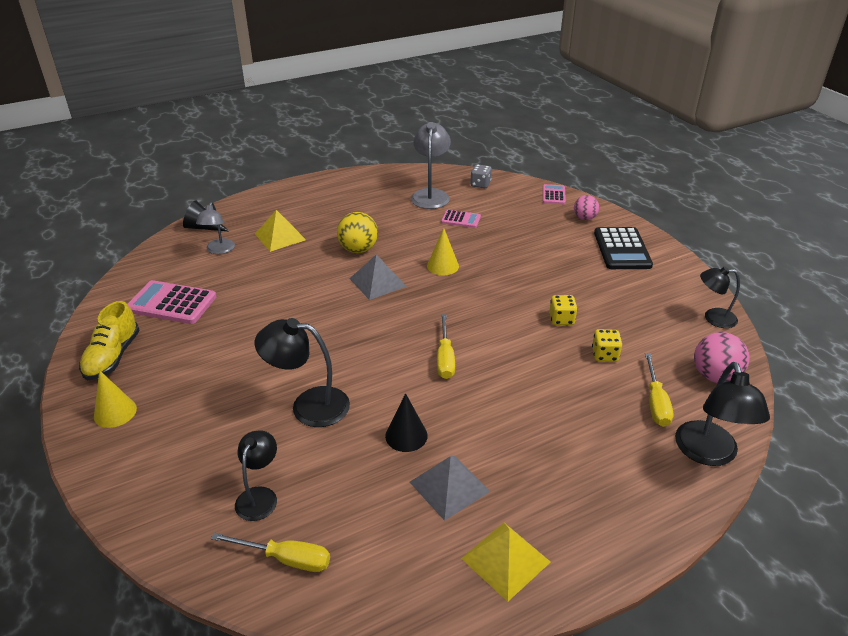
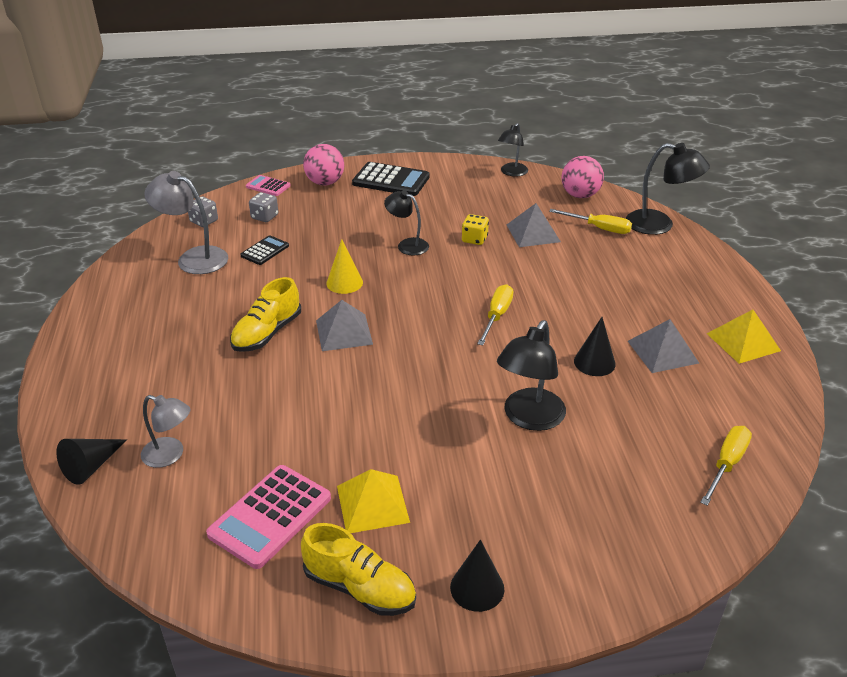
camera: 70 degrees left, 0 degrees up
yellow cone [94,370,137,428] -> black cone [450,540,504,612]
black lamp [235,430,277,521] -> black lamp moved to [384,190,429,255]
yellow pyramid [255,210,306,252] -> yellow pyramid moved to [337,469,410,533]
yellow ball [337,212,378,253] -> yellow shoe [230,277,301,352]
yellow screwdriver [437,314,455,379] -> yellow screwdriver turned 90 degrees counterclockwise [477,284,513,345]
pink calculator [441,210,481,228] -> black calculator [241,235,289,265]
pink ball [574,195,599,220] -> pink ball [303,144,344,185], size x1.53
yellow dice [592,329,622,362] -> grey pyramid [507,203,561,247]
none -> grey dice [249,192,278,222]

